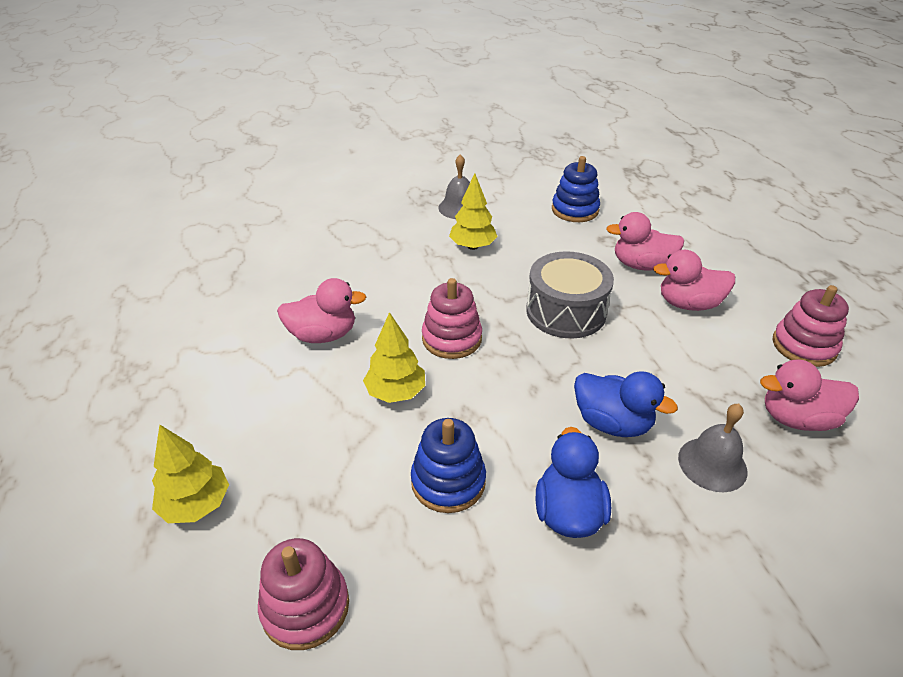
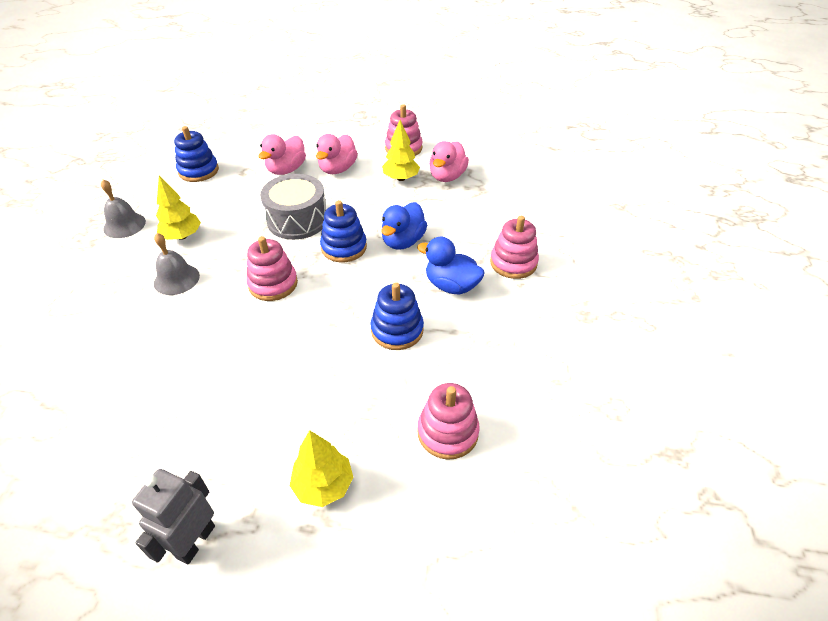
camera: 65 degrees left, 5 degrees up
pink duck [277,278,366,343] -> none
yellow tree [363,312,425,403] -> yellow tree moved to [382,120,420,181]
blue duck [574,371,678,437] -> blue duck turned 150 degrees clockwise [381,202,427,250]
grey bell [678,404,747,492] -> grey bell moved to [154,233,200,295]
none -> grey robot [132,469,215,564]
none -> blue stacking toy [320,200,367,262]
none -> pink stacking toy [490,216,539,279]

